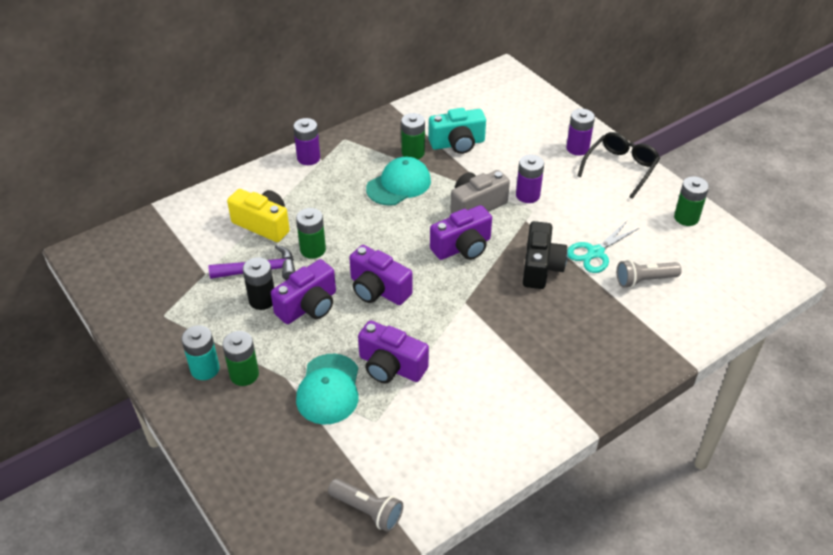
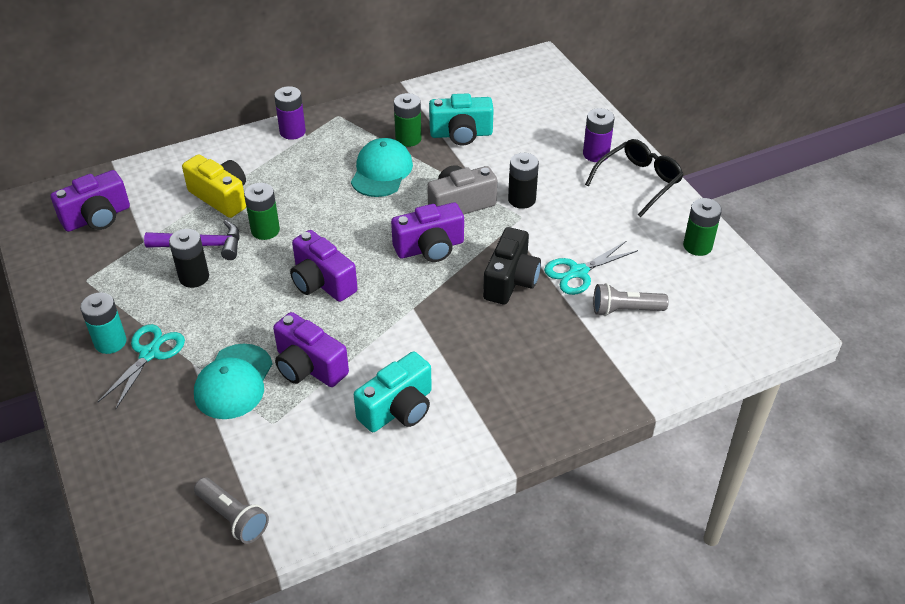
camera: 10 degrees right, 0 degrees up
green battery [222,331,259,386] -> turquoise scissors [98,324,185,409]
purple camera [271,259,336,324] -> purple camera moved to [51,170,130,232]
turquoise cap [366,157,431,206] -> turquoise cap turned 45 degrees counterclockwise [351,138,413,197]
purple battery [516,155,544,203] -> black battery [508,153,539,209]
none -> turquoise camera [354,351,432,432]

